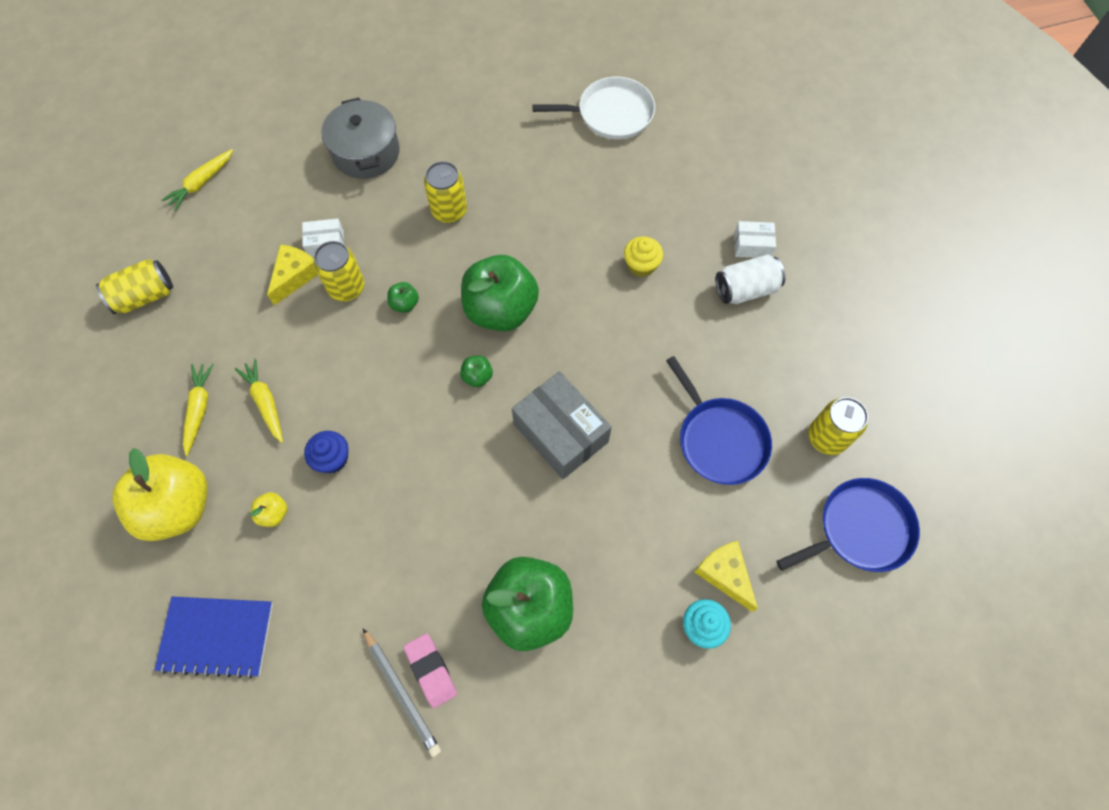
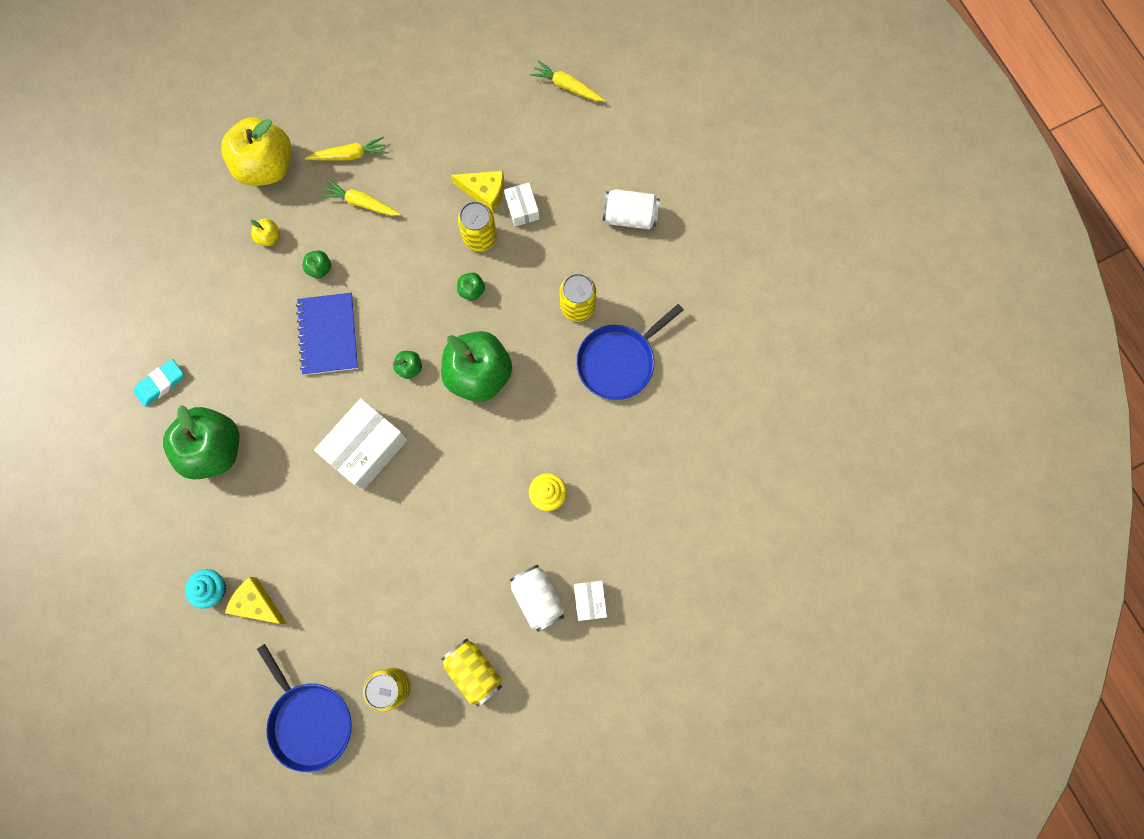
camera: 80 degrees right, 10 degrees up
yellow can [96,259,173,314] -> yellow can moved to [441,639,502,707]
blue notebook [154,597,273,679] -> blue notebook moved to [296,293,358,375]
yellow carrot [235,358,283,443] -> yellow carrot turned 120 degrees counterclockwise [322,180,401,216]
blue cupcake [304,431,349,473] -> green apple [303,251,331,278]
grey pot [321,98,400,179] -> white can [603,189,660,229]
grey pencil [363,628,441,757] -> none
pink eraser [403,633,457,708] -> turquoise eraser [134,359,184,407]
grey box [512,371,612,479] -> white box [314,398,408,490]
white pan [532,77,655,139] -> none
blue pan [666,356,772,485] -> blue pan moved to [576,304,683,400]
yellow cheese [694,541,758,612] -> yellow cheese turned 105 degrees counterclockwise [225,577,287,624]

